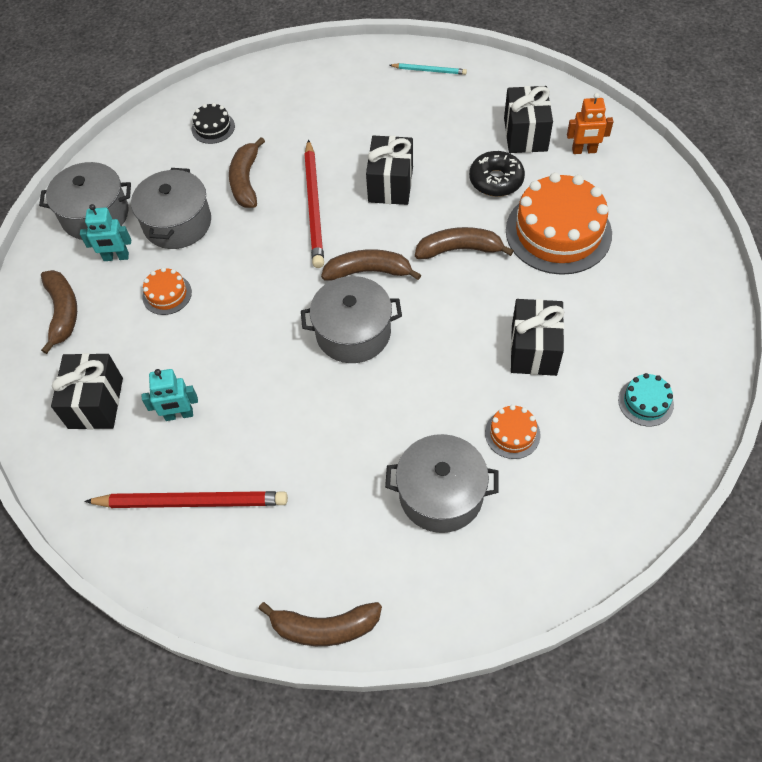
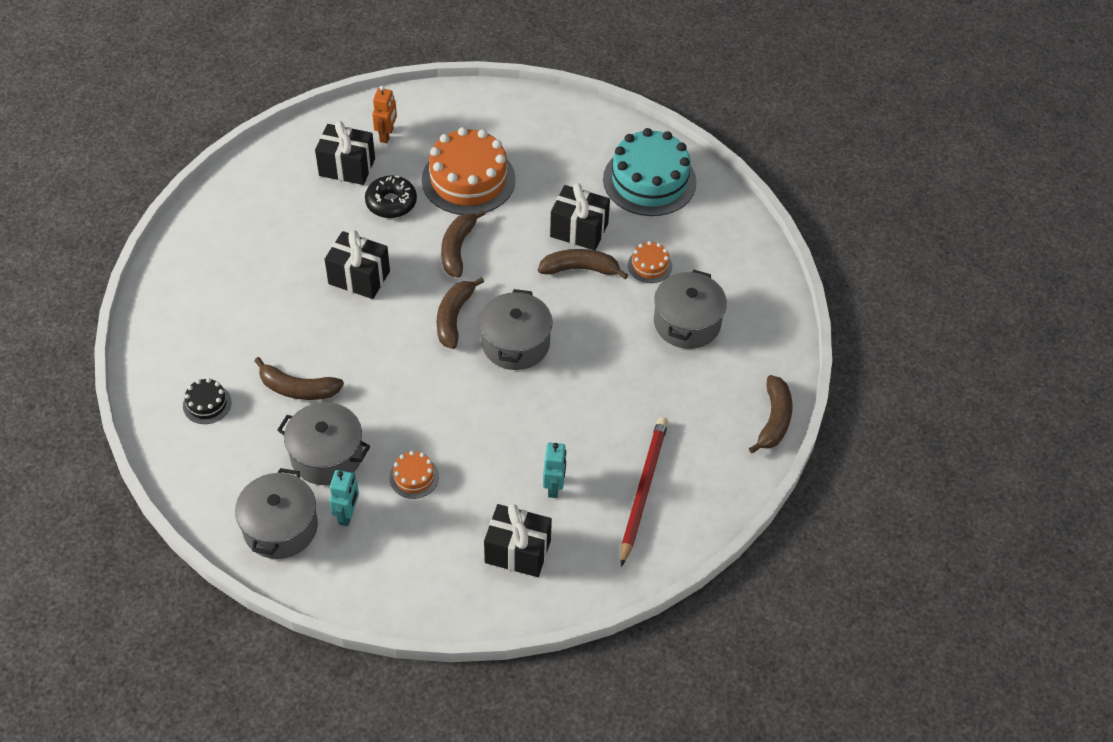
camera: 80 degrees left, 5 degrees down
brown banana [41,270,77,354] -> brown banana moved to [538,249,628,279]
red pencil [304,139,324,268] -> none
turquoise pencil [389,63,467,75] -> none
turquoise cake [618,373,674,426] -> turquoise cake [603,128,697,216], size x2.19

